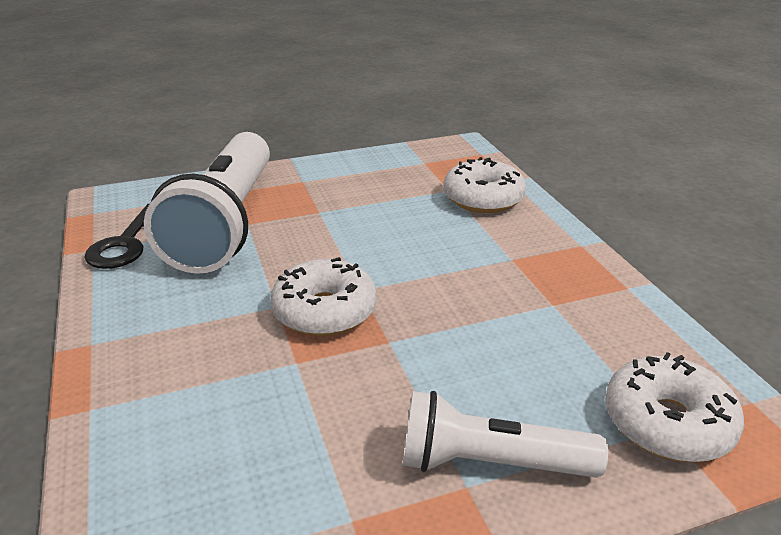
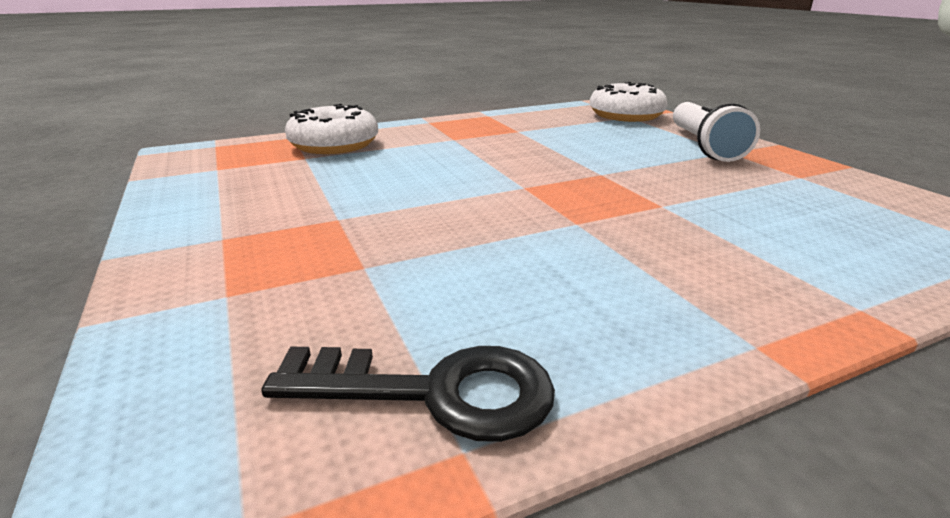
camera: 95 degrees left, 5 degrees down
white flashlight [144,132,270,274] -> none
white donut [270,257,377,336] -> none

